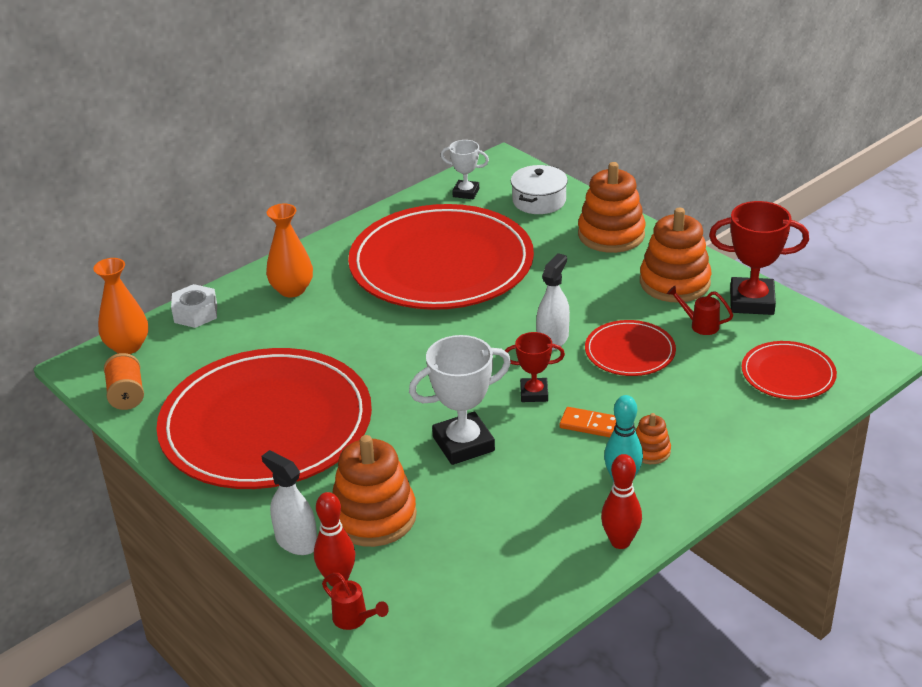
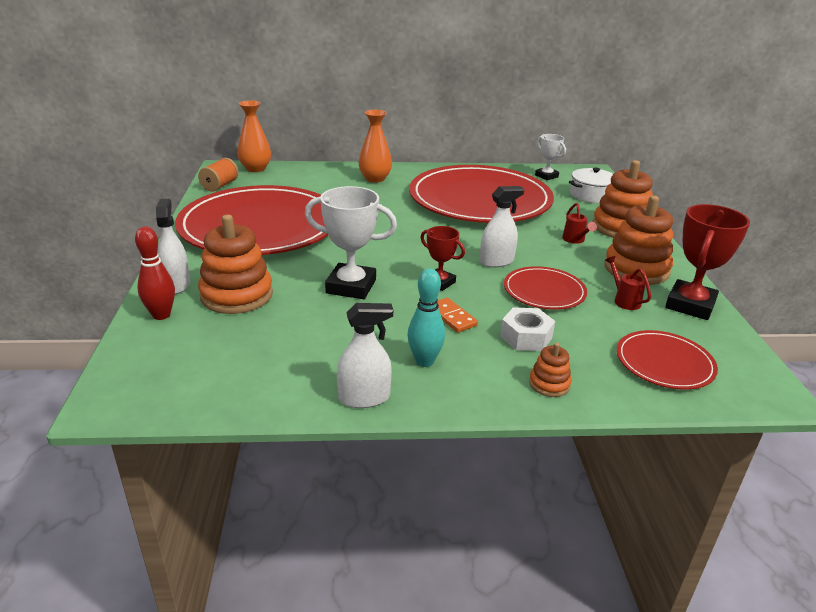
camera: 35 degrees right, 5 degrees down
white nut [171,284,217,328] -> white nut moved to [500,307,555,351]
red watering can [322,573,389,630] -> red watering can moved to [562,203,597,244]
red bowling pin [601,454,642,549] -> white spray bottle [337,303,393,408]
orange stacking toy [636,413,671,464] -> orange stacking toy moved to [529,342,572,397]
red trophy [709,201,809,315] -> red trophy turned 75 degrees clockwise [665,204,750,320]

